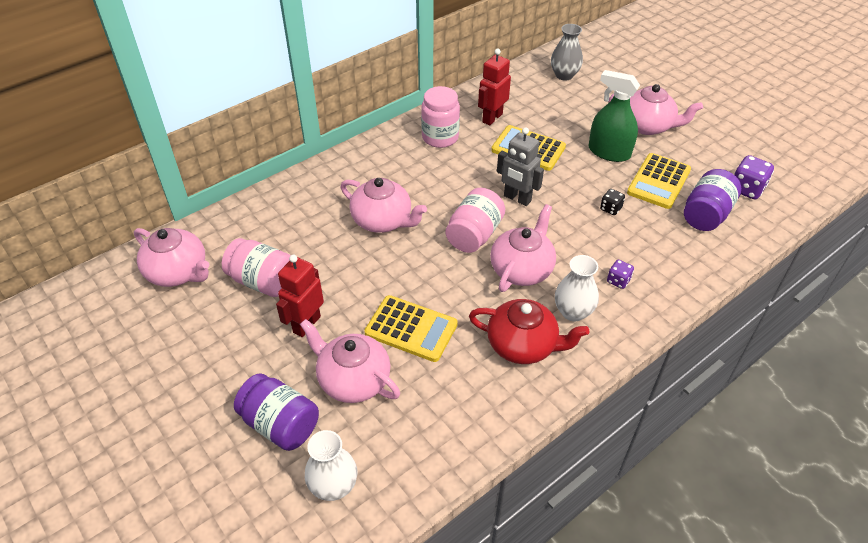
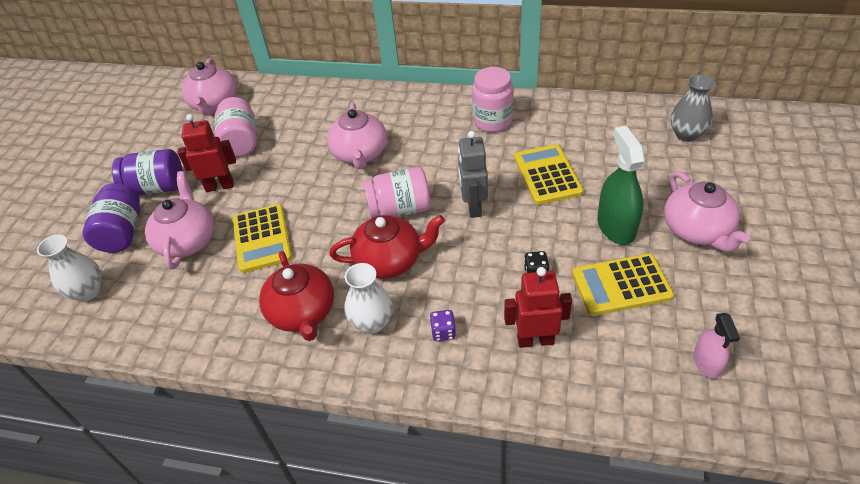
camera: 55 degrees right, 0 degrees up
red robot [478,49,511,125] -> red robot moved to [504,267,572,348]
pink teapot [490,204,556,292] -> red teapot [329,215,445,279]
purple jar [684,169,741,231] -> purple jar moved to [112,149,183,195]
purple dice [734,155,774,199] -> pink spray bottle [693,313,740,379]

